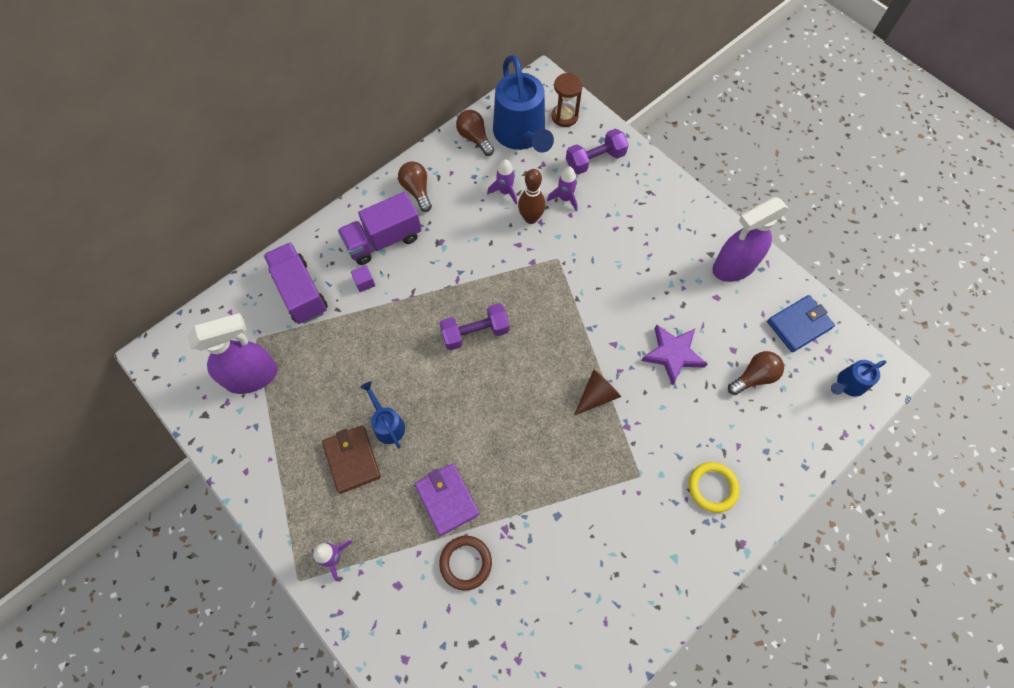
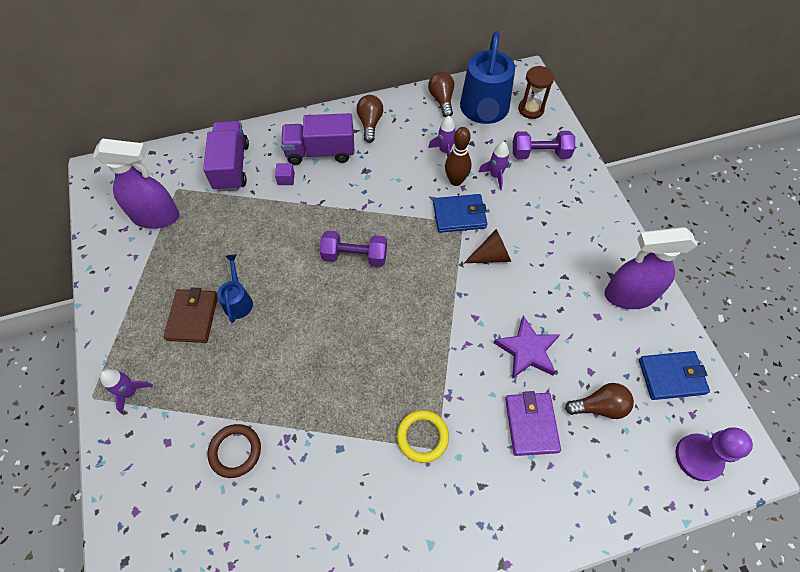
camera: 25 degrees right, 5 degrees down
purple wallet [415,463,480,536] -> purple wallet moved to [505,391,561,456]
brown cone [574,369,621,416] -> brown cone moved to [464,229,511,263]
yellow ring [689,462,740,513] -> yellow ring moved to [397,410,449,463]
blue watering can [831,360,886,397] -> purple pawn [675,427,753,481]
none -> blue wallet [433,194,487,233]

